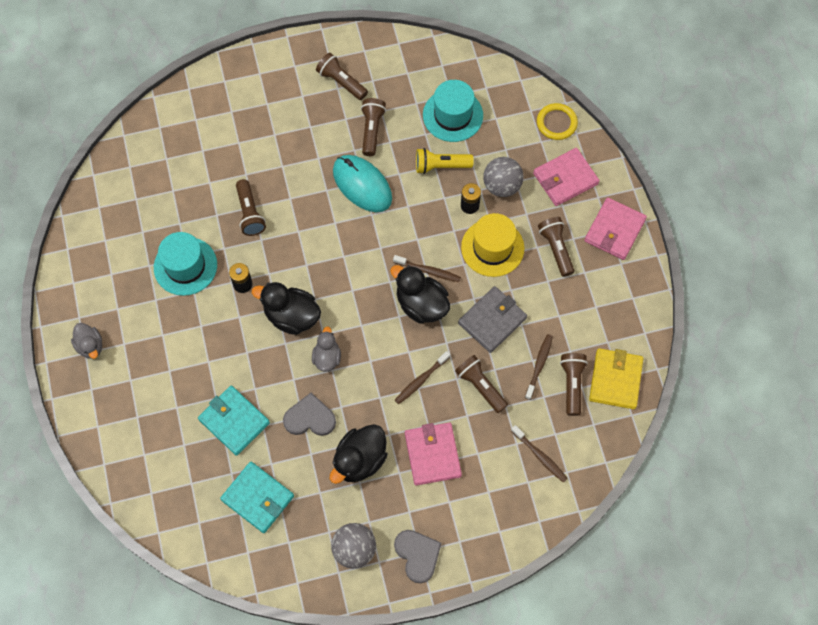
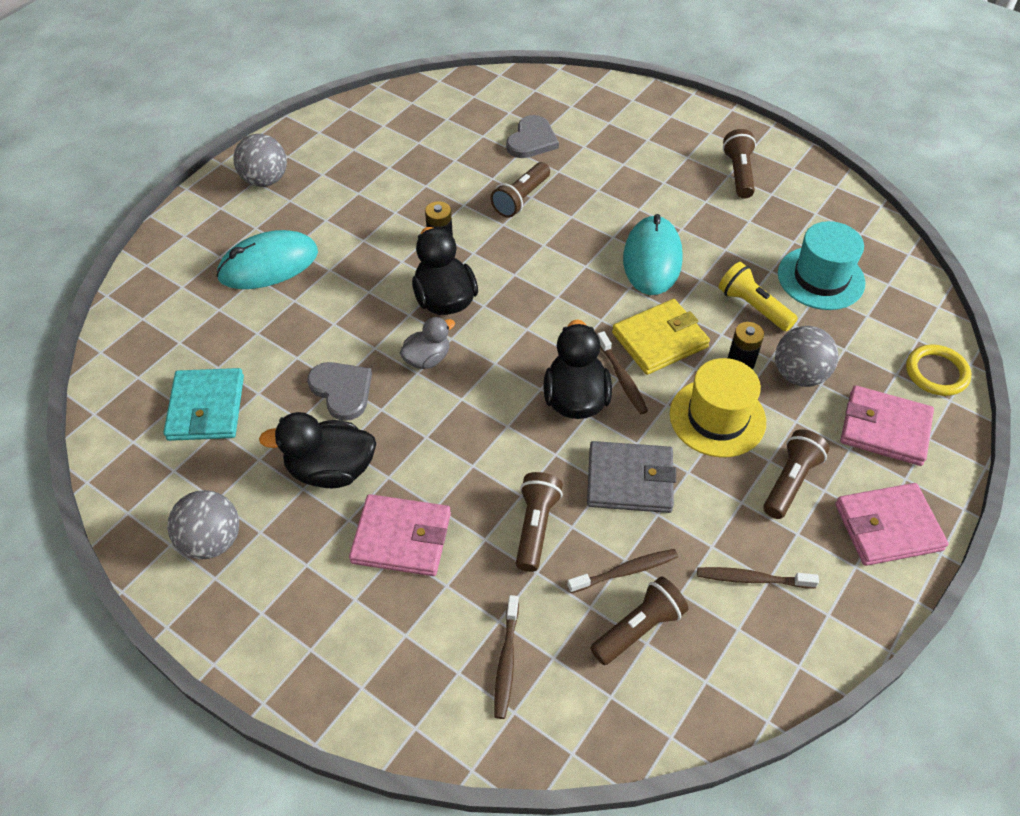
camera: 50 degrees right, 15 degrees down
grey duck [71,323,102,359] -> grey ball [234,134,287,187]
turquoise hat [154,232,217,296] -> none
turquoise wallet [198,386,270,456] -> none
brown flashlight [361,98,386,156] -> none
grey heart [394,530,441,583] -> grey heart moved to [506,115,559,158]
brown toothbrush [395,351,450,404] -> brown toothbrush moved to [697,567,819,589]
pink wallet [405,422,462,486] -> pink wallet turned 60 degrees clockwise [349,494,451,576]
yellow wallet [589,348,643,409] -> yellow wallet moved to [612,299,710,375]
none -> turquoise mouse [216,230,318,289]

